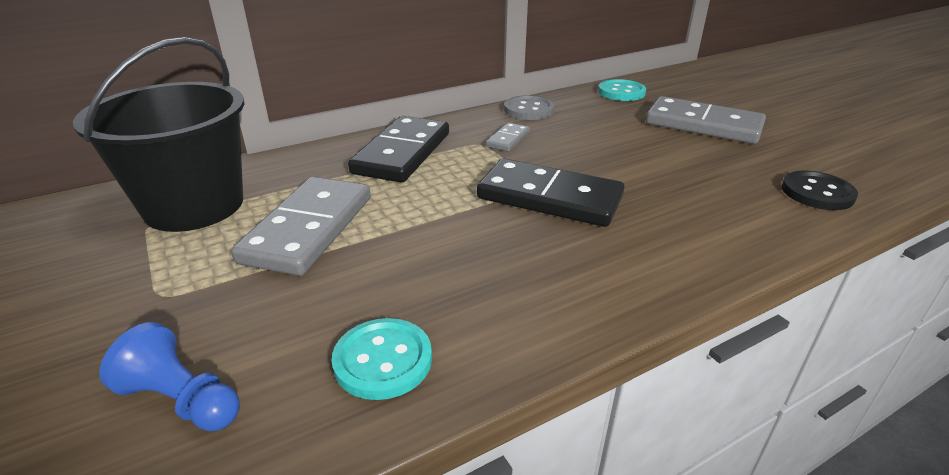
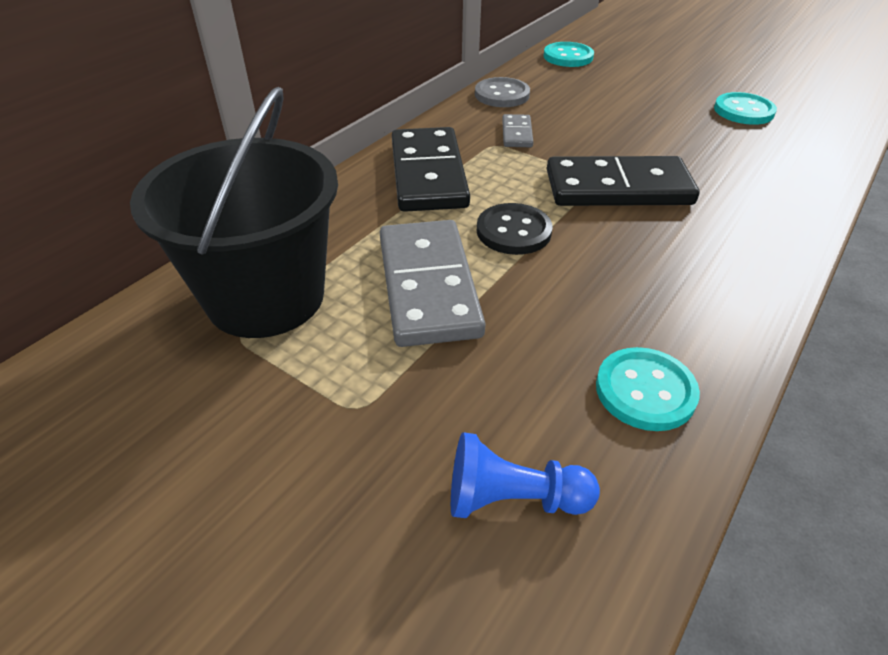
camera: 25 degrees left, 10 degrees up
grey domino [646,96,766,144] -> none
black button [782,170,858,210] -> black button moved to [477,203,553,255]
none -> turquoise button [714,92,777,125]

